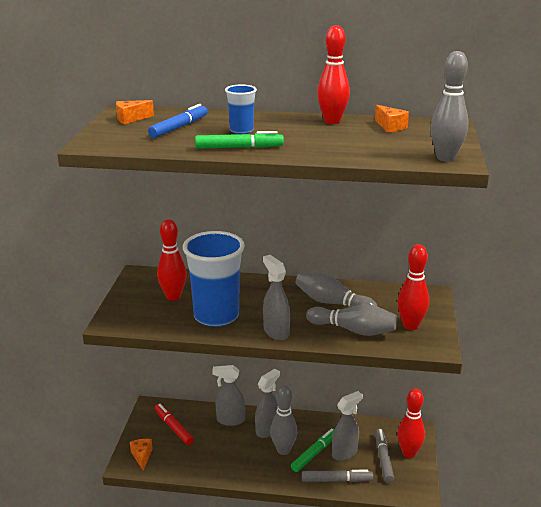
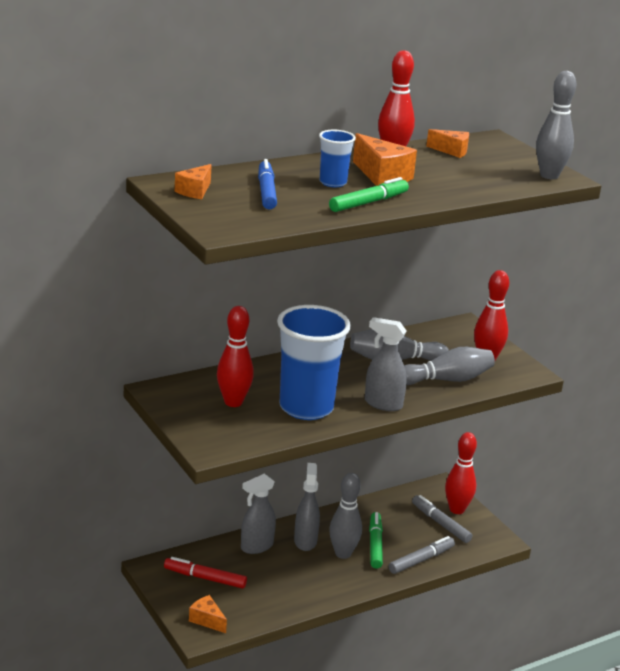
camera: 40 degrees left, 0 degrees up
grey spray bottle [332,391,363,461] -> none
none -> orange cheese [353,133,417,186]

